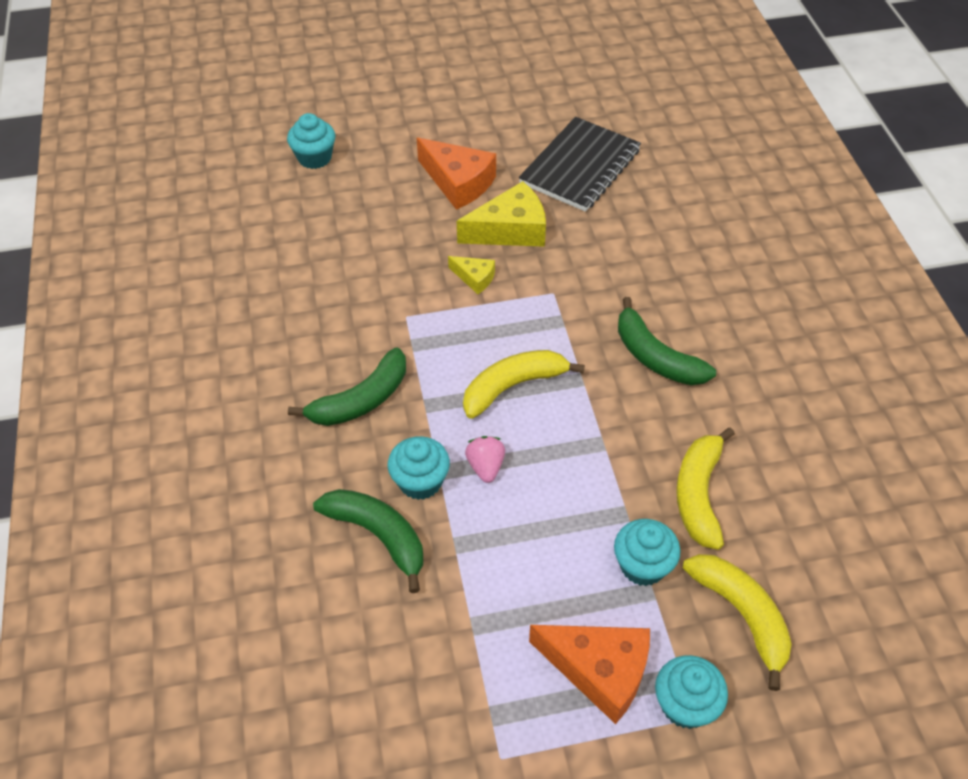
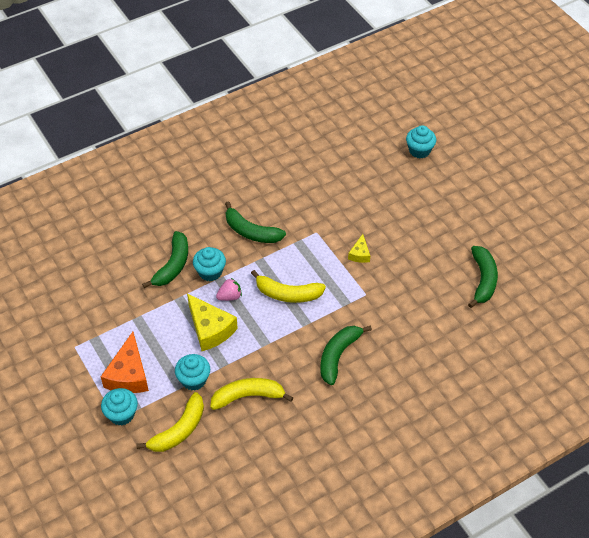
camera: 70 degrees right, 0 degrees up
orange cheese [417,138,496,210] -> none
yellow cheese [457,181,546,247] -> yellow cheese moved to [187,293,238,351]
yellow banana [463,350,585,419] -> yellow banana turned 150 degrees clockwise [251,270,326,303]
black notebook [519,117,641,212] -> green banana [468,246,498,308]

